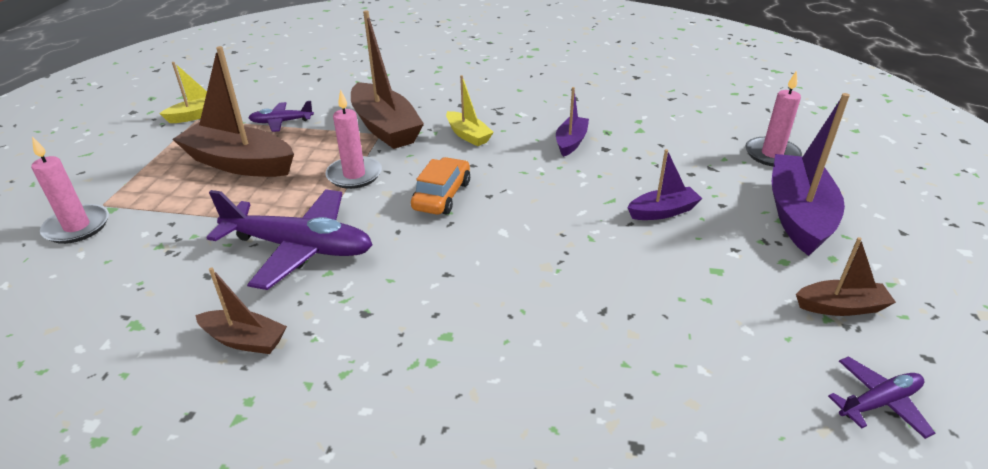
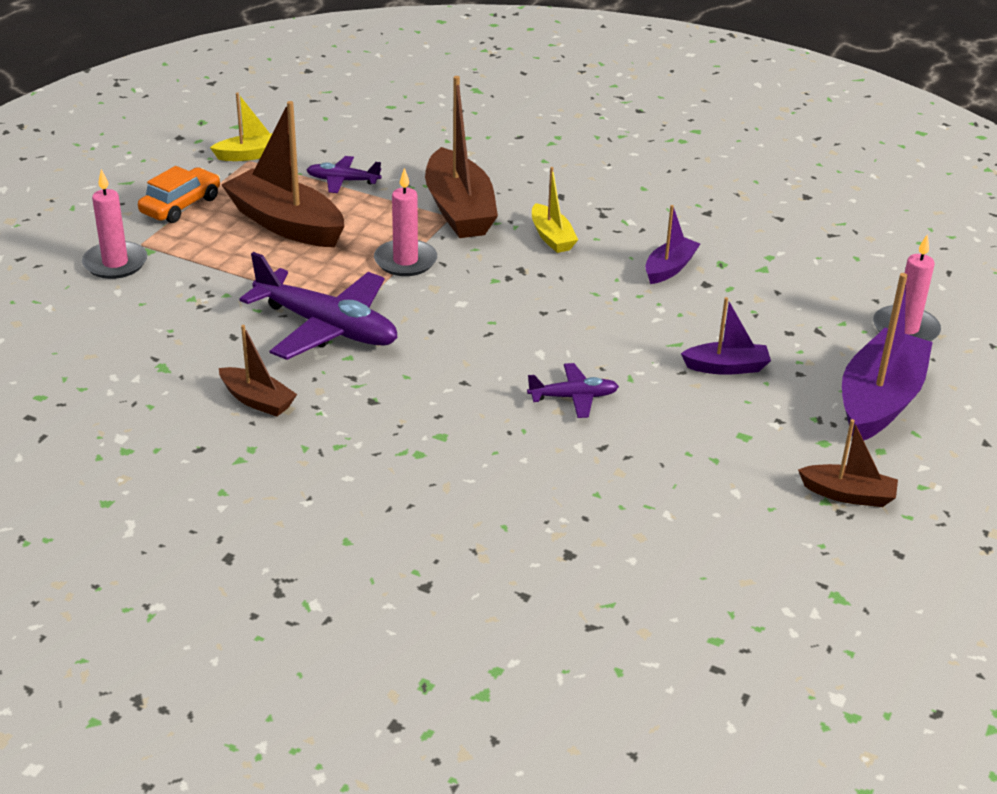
camera: 15 degrees right, 0 degrees up
orange car [411,157,470,215] -> orange car moved to [138,166,220,223]
purple plane [828,357,935,439] -> purple plane moved to [527,363,619,418]

